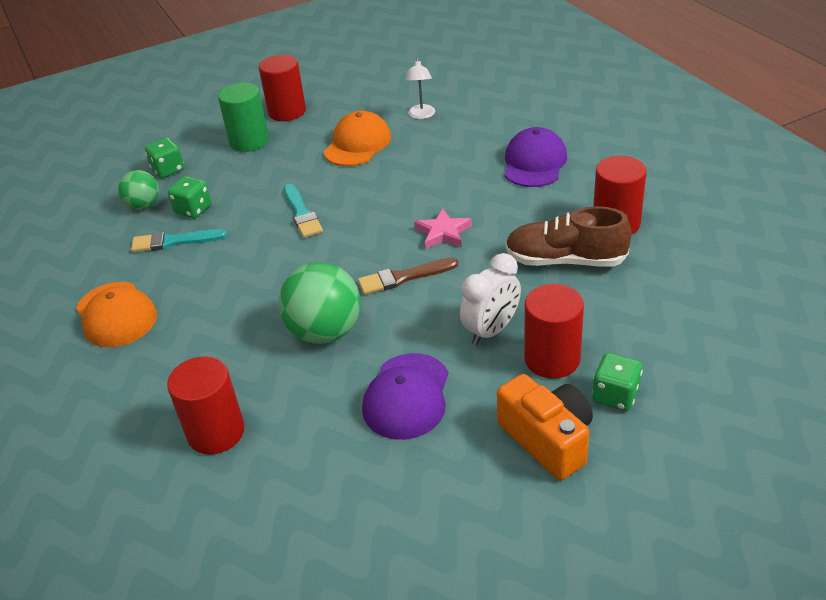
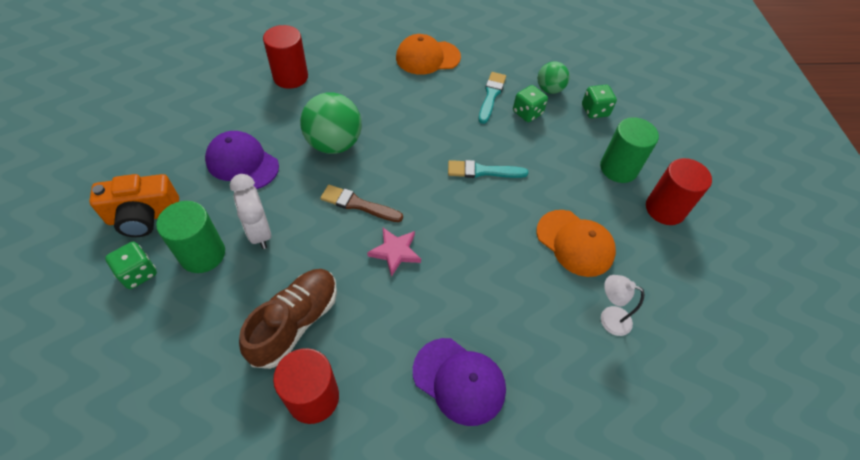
camera: 105 degrees right, 15 degrees up
brown brush [358,257,458,295] -> brown brush turned 75 degrees counterclockwise [320,185,403,222]
red cylinder [524,284,584,379] -> green cylinder [156,201,225,273]

